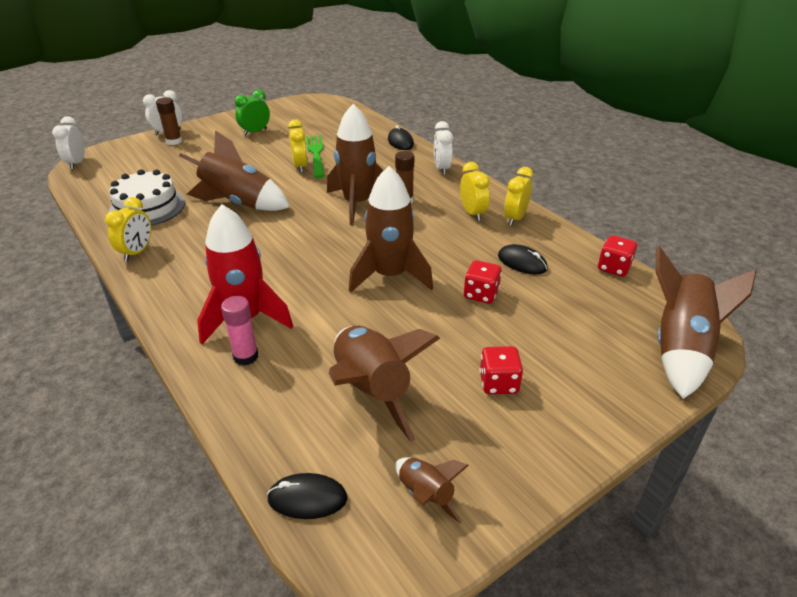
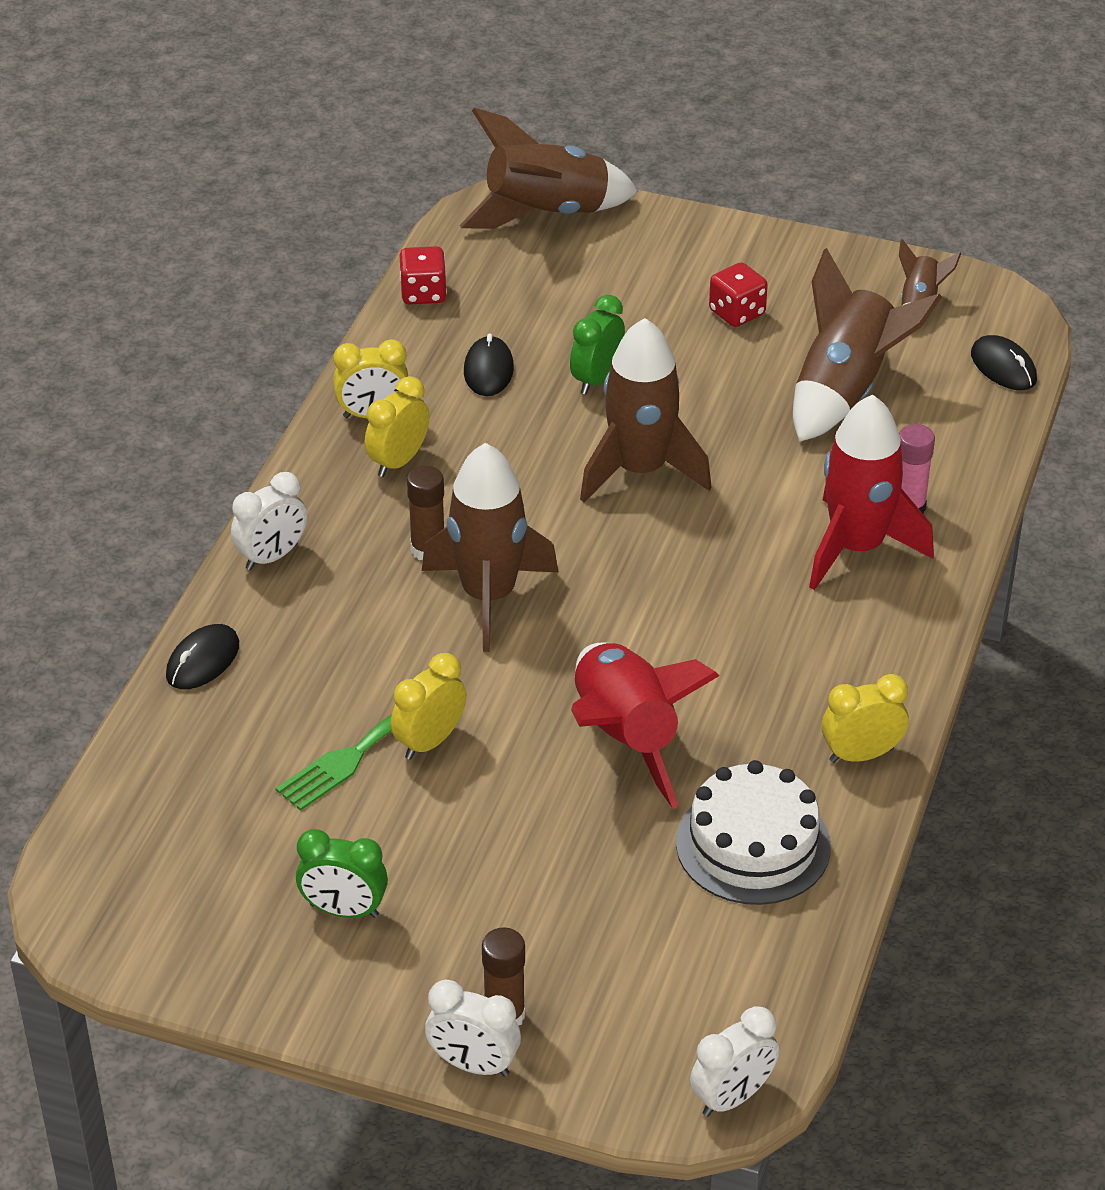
camera: 125 degrees left, 5 degrees up
brown rocket [179,130,290,211] -> red rocket [571,643,720,809]
red dice [464,260,502,304] -> green clock [570,295,625,394]

